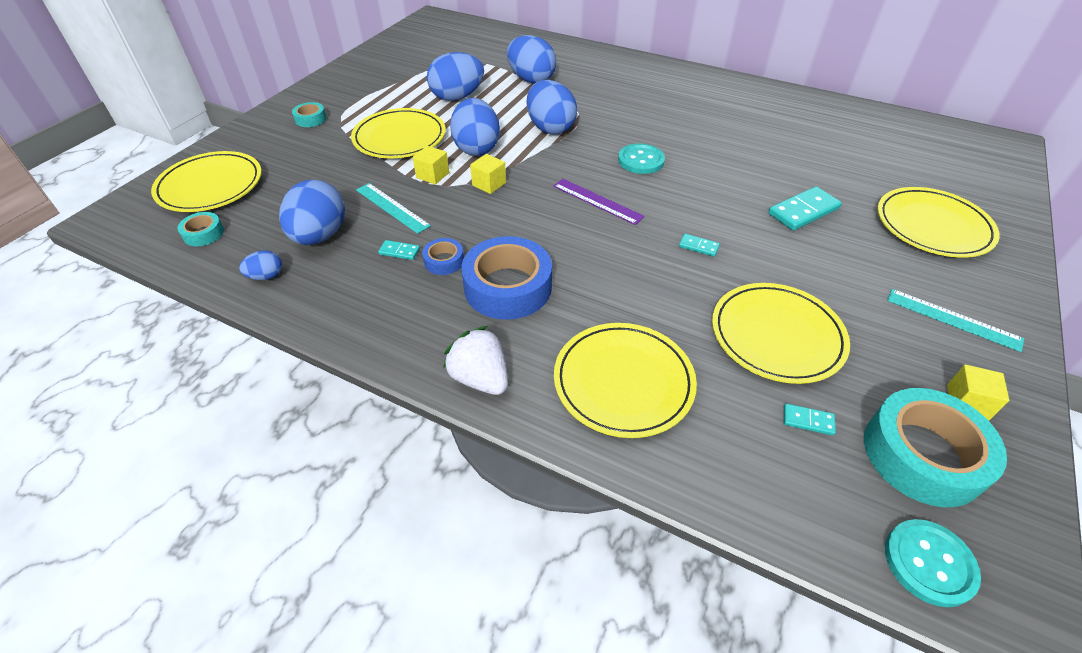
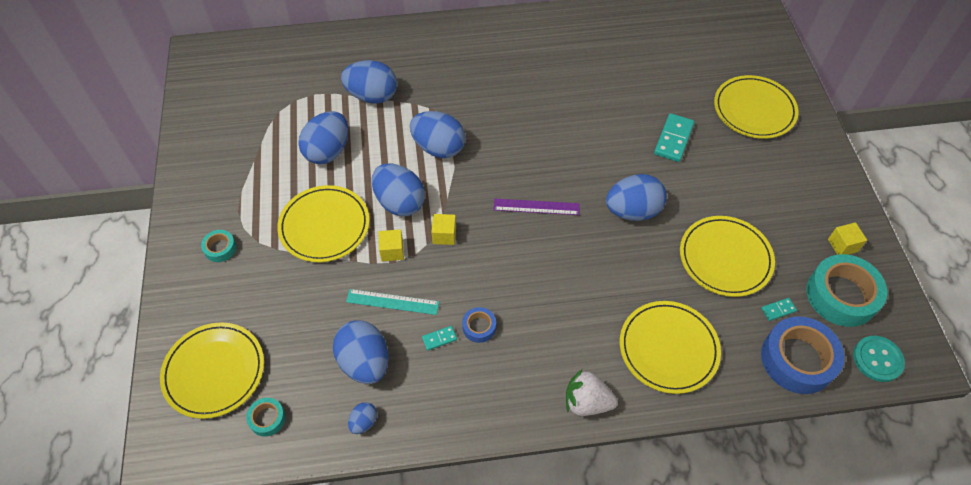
camera: 35 degrees left, 10 degrees up
blue tape [461,236,552,320] -> blue tape moved to [761,316,844,394]
turquoise button [618,143,665,174] -> none
turquoise domino [679,234,720,257] -> blue egg [606,174,667,221]
turquoise ruler [887,289,1024,352] -> none

